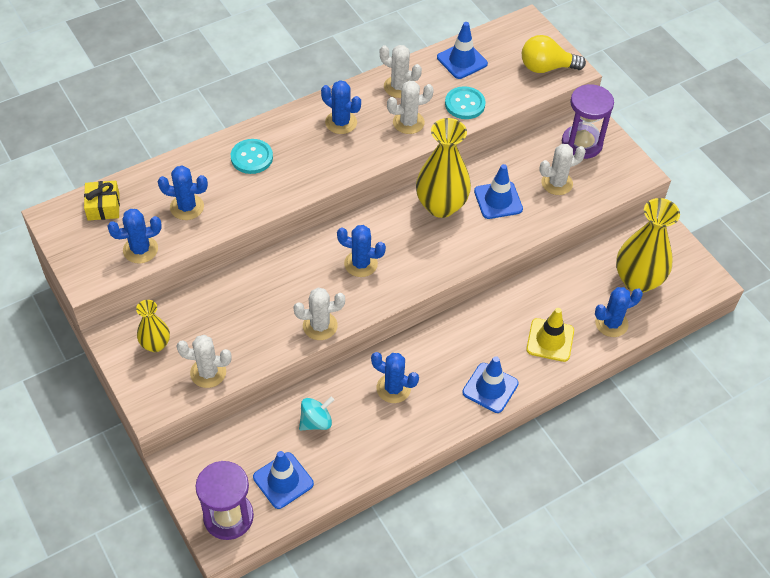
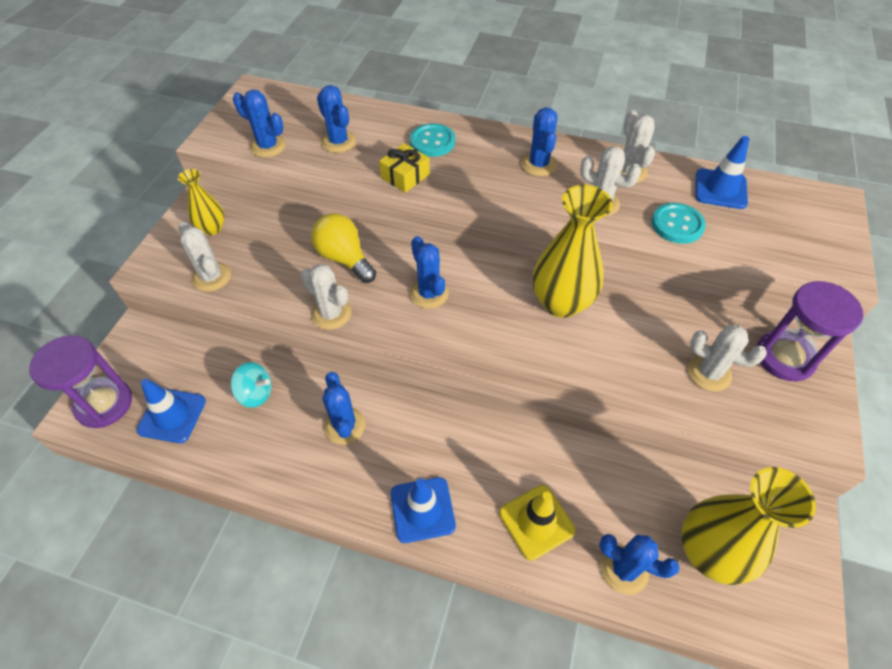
camera: 50 degrees right, 0 degrees up
yellow gift [84,181,120,221] -> yellow gift moved to [379,143,430,193]
blue traffic cone [474,164,523,219] -> none
yellow light bulb [522,35,586,73] -> yellow light bulb moved to [311,213,376,283]

